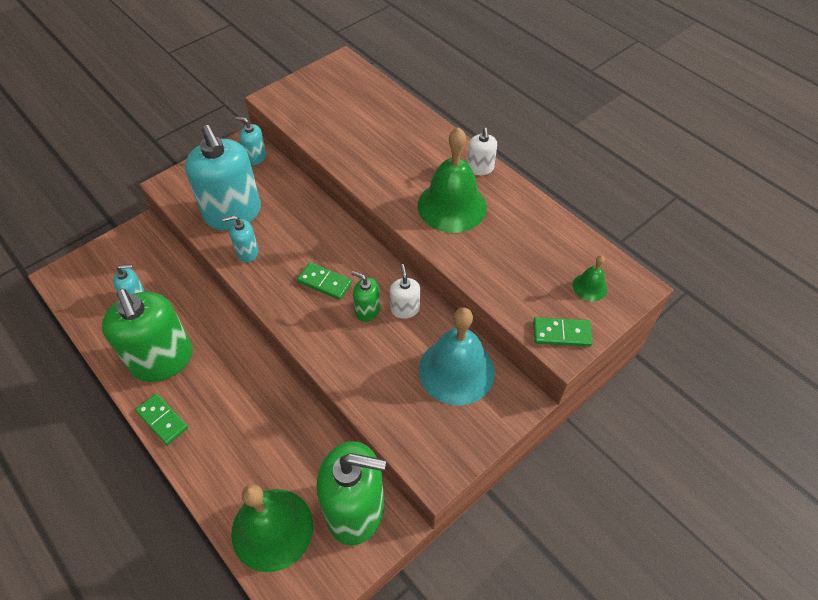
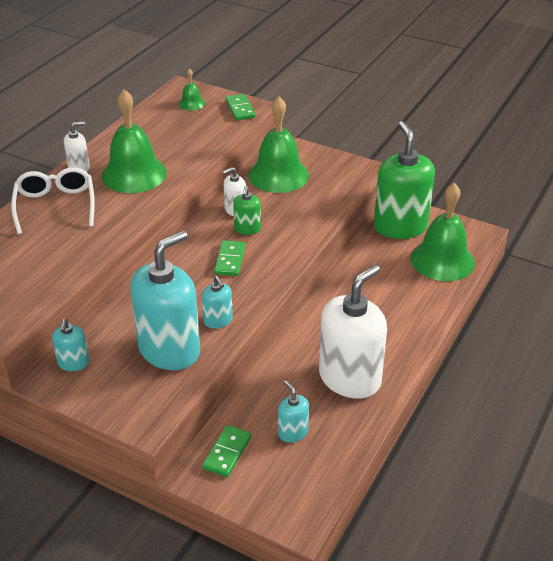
camera: 110 degrees left, 15 degrees down
green soap dispenser [102,289,193,382] -> white soap dispenser [319,264,387,399]
green domino [135,393,188,445] -> green domino moved to [202,425,251,477]
turquoise bell [419,308,495,406] -> green bell [248,96,309,193]
none -> white glasses [11,167,95,234]

